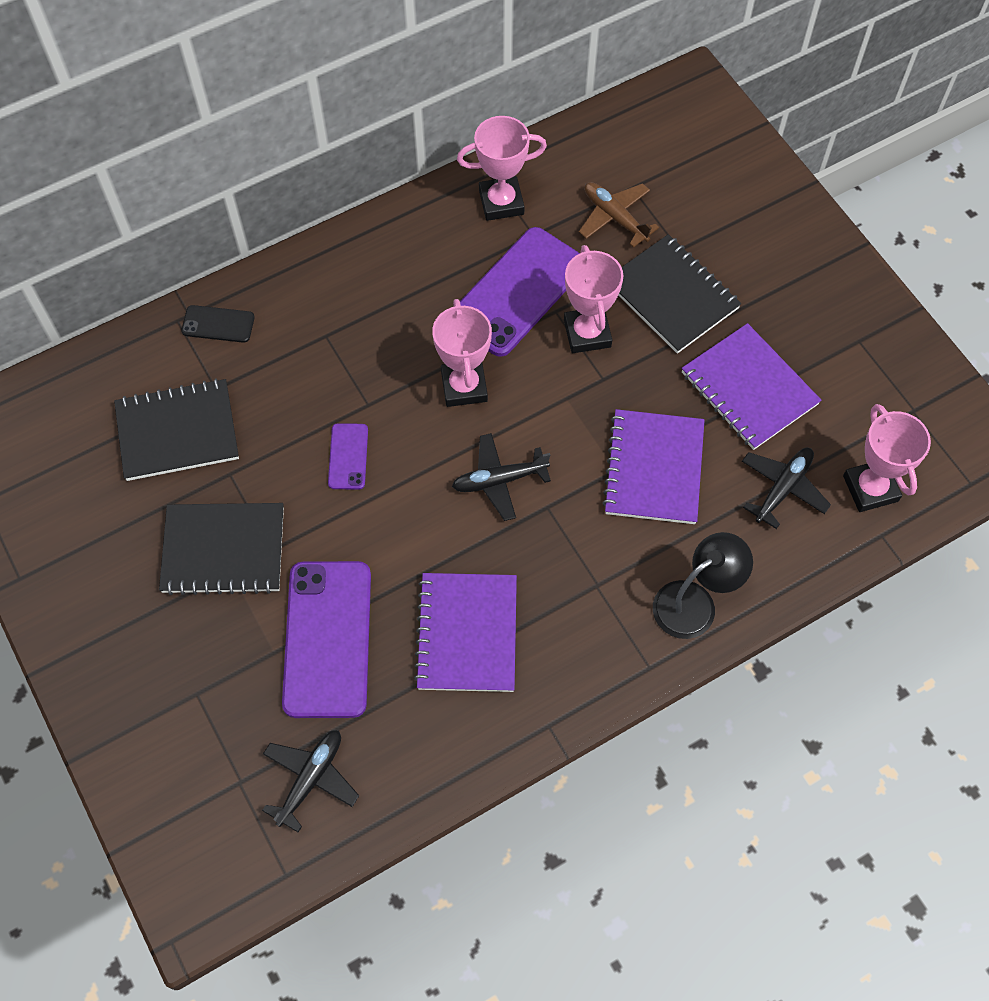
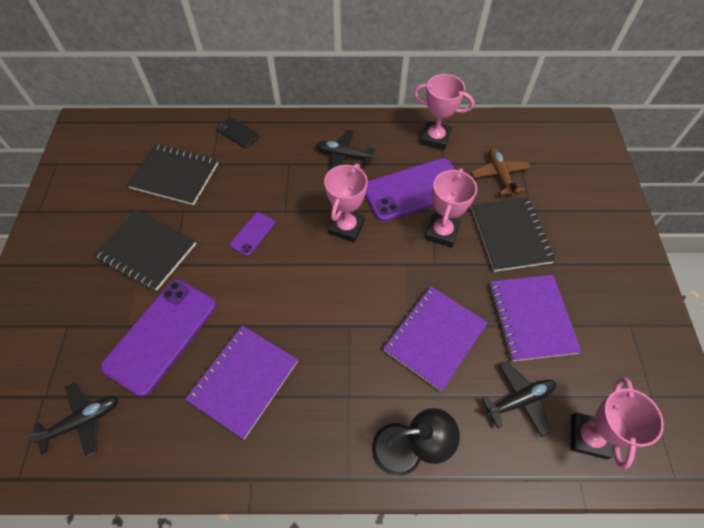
camera: 30 degrees right, 5 degrees down
black plane [452,433,551,521] -> black plane moved to [316,130,375,169]

